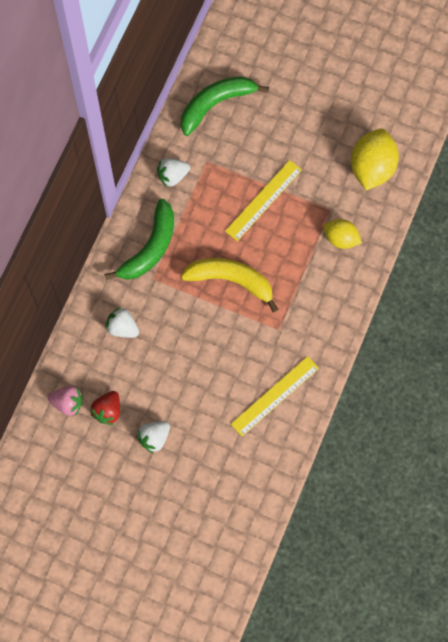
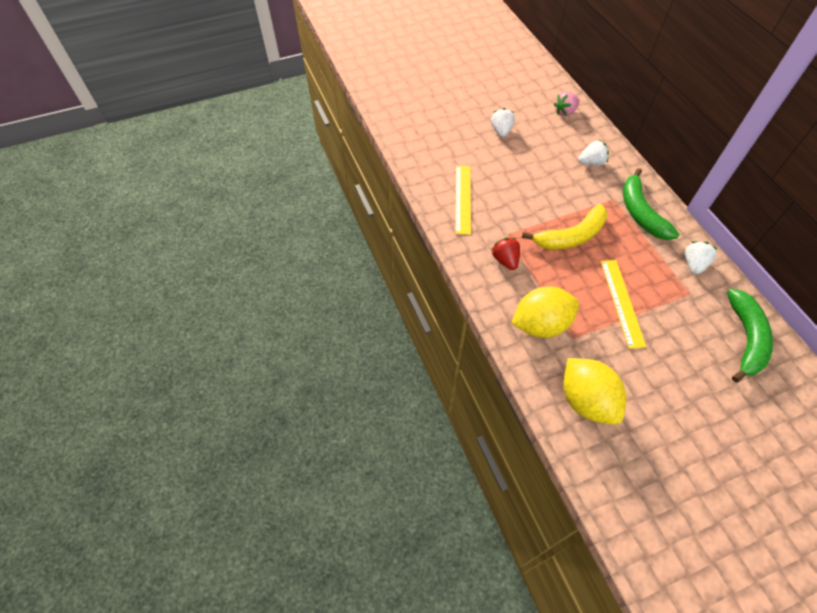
camera: 135 degrees right, 15 degrees down
red strawberry [91,391,120,425] -> red strawberry moved to [492,237,520,270]
yellow lemon [324,219,362,249] -> yellow lemon [511,286,579,338], size x1.65

